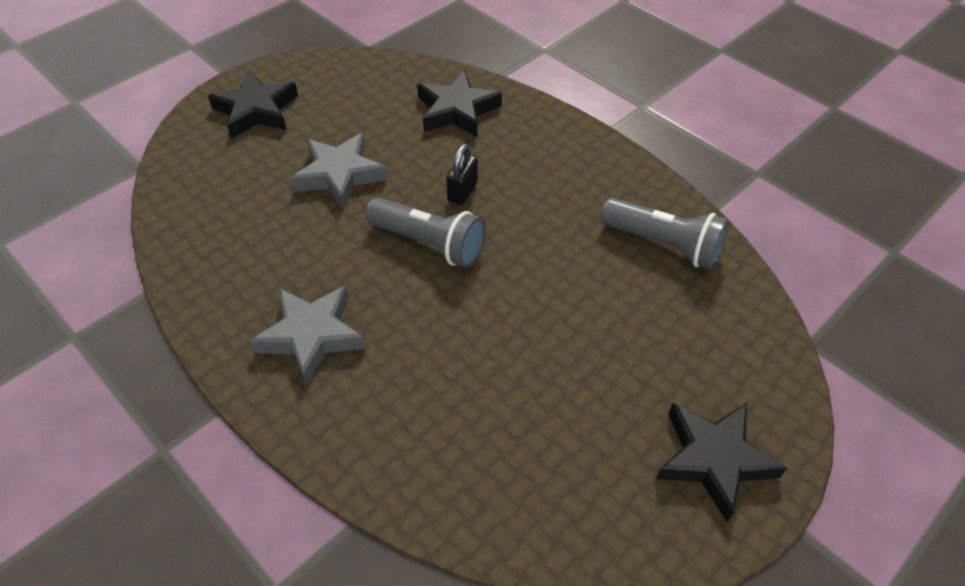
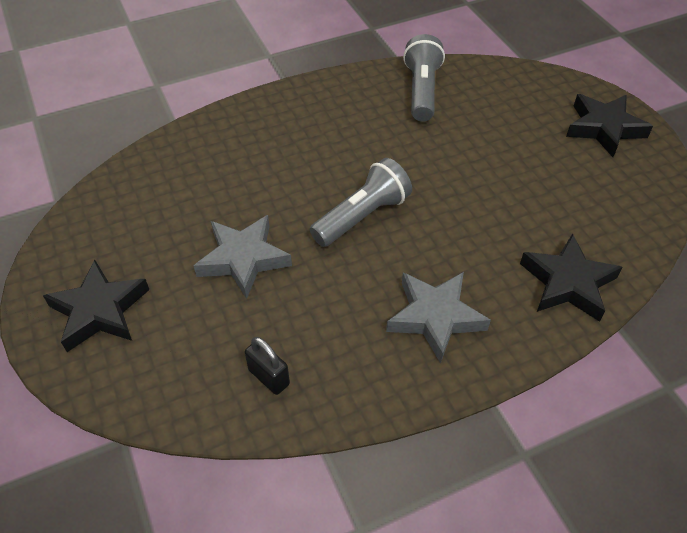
camera: 70 degrees left, 0 degrees up
black star [417,70,502,137] -> black star moved to [520,233,623,322]
black padlock [446,144,478,205] -> black padlock moved to [245,337,290,395]
grey flashlight [601,198,729,269] -> grey flashlight turned 45 degrees counterclockwise [403,34,445,122]

